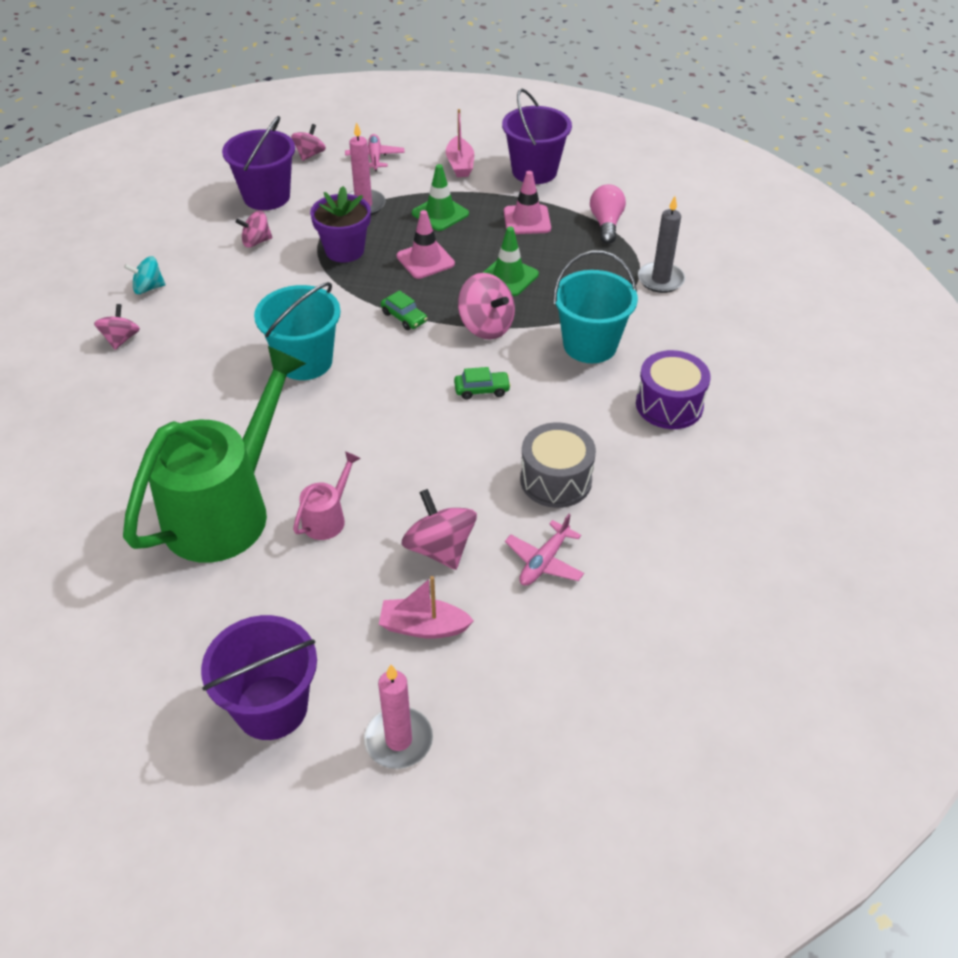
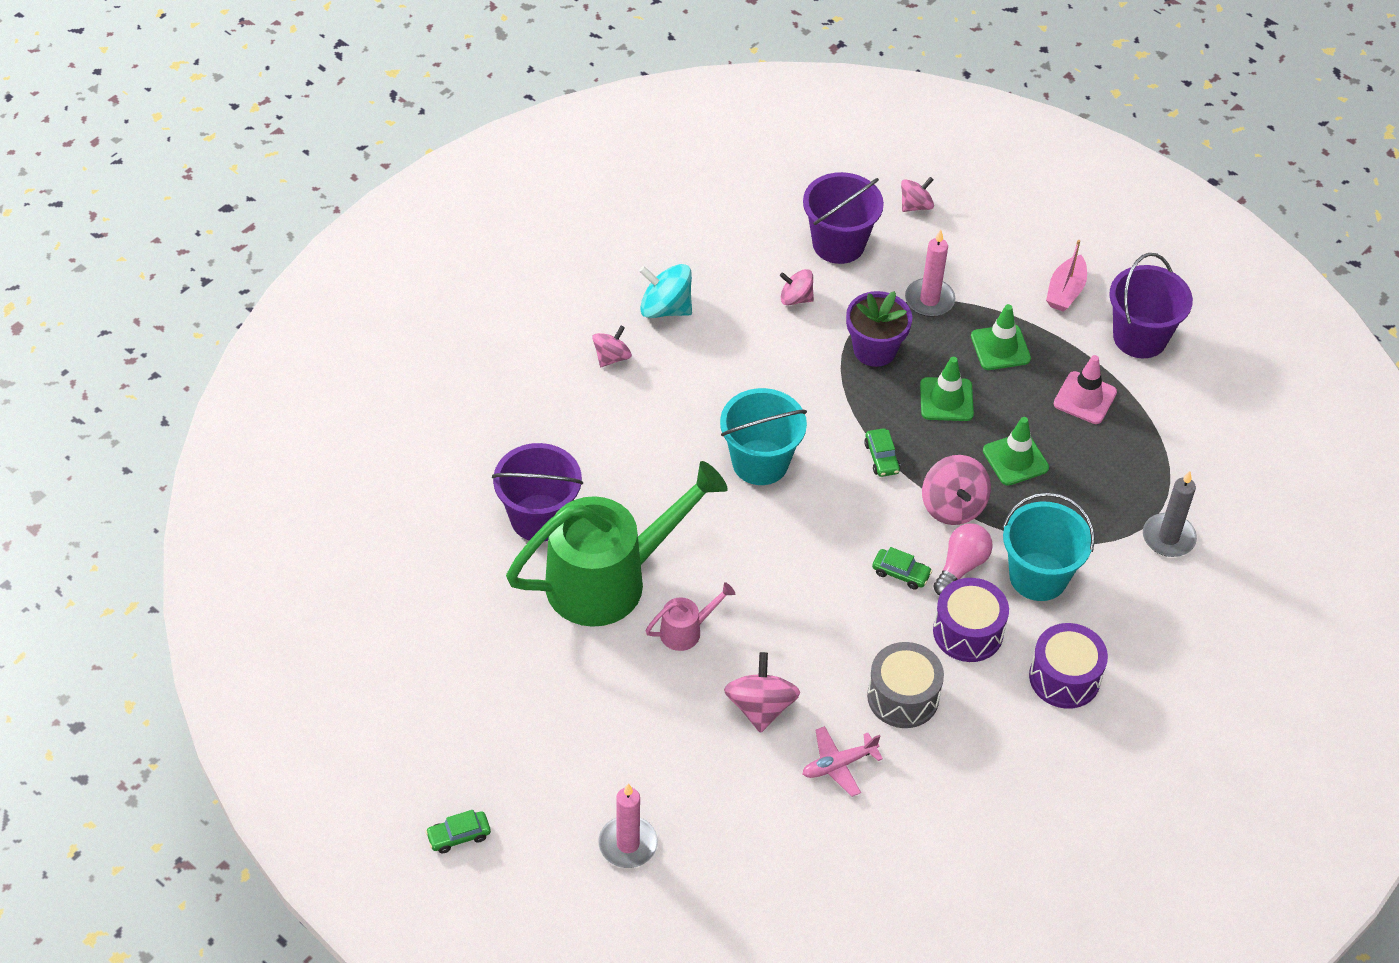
camera: 30 degrees right, 5 degrees up
turquoise spinning top [124,256,166,294] -> turquoise spinning top [639,264,692,318], size x1.55
purple bucket [201,615,317,740] -> purple bucket moved to [492,443,583,541]
pink plane [345,134,405,171] -> none
pink boat [379,576,474,639] -> none
pink traffic cone [397,210,455,279] -> green traffic cone [920,357,974,421]
pink light bulb [590,184,626,244] -> pink light bulb moved to [933,524,993,595]
none -> green car [425,810,491,853]
none -> purple drum [933,578,1009,662]

